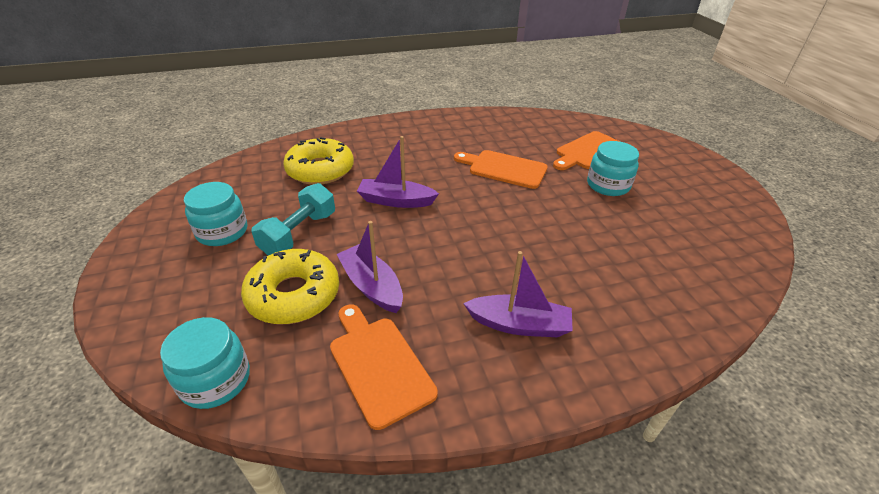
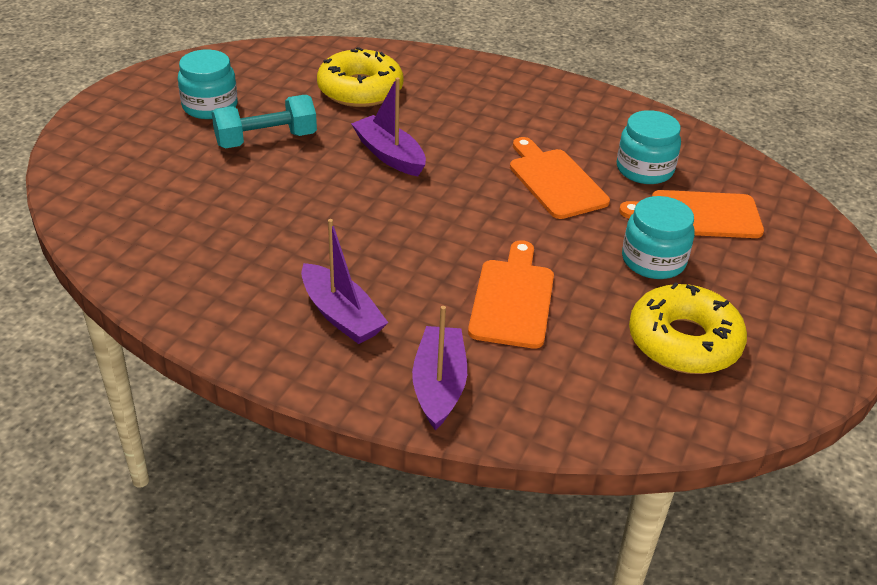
camera: 40 degrees right, 0 degrees up
turquoise jar [160,317,250,409] -> turquoise jar moved to [617,110,681,184]
yellow donut [241,249,339,324] -> yellow donut moved to [629,282,747,374]
orange cutting board [330,304,438,430] -> orange cutting board moved to [468,240,554,349]
purple boat [337,221,403,313] -> purple boat moved to [412,306,467,431]

